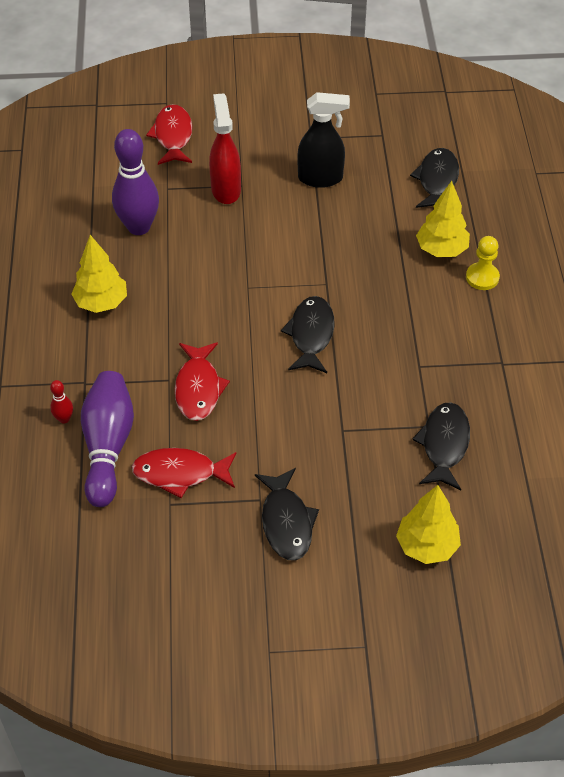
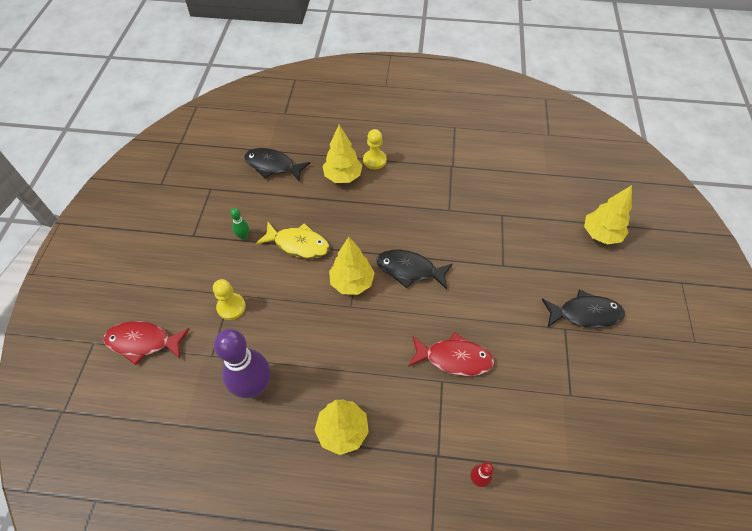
camera: 80 degrees left, 5 degrees up
purple bowling pin [81,371,134,507] -> none
red fish [131,448,237,498] -> none
red spray bottle [209,93,241,204] -> yellow pawn [213,279,246,320]
black spray bottle [297,92,350,188] -> green bowling pin [230,208,249,240]
black fish [412,402,470,490] -> none
none -> yellow fish [256,222,330,259]
none -> yellow tree [329,237,375,295]

